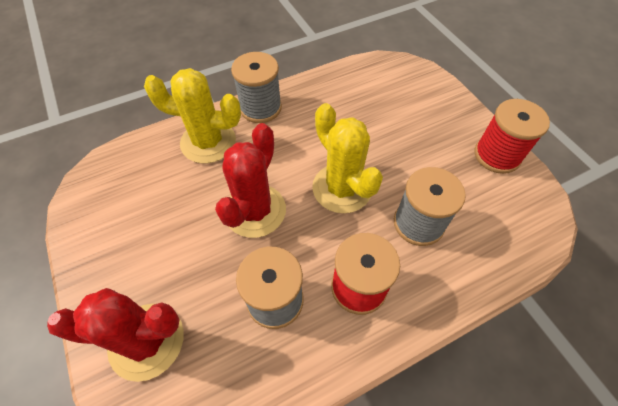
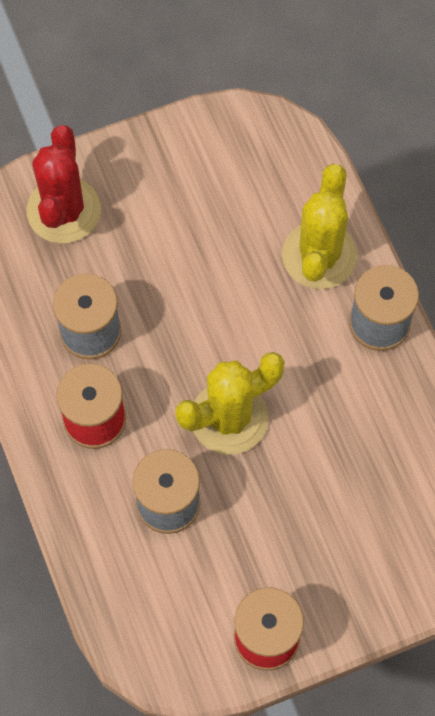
camera: 95 degrees right, 10 degrees up
red cactus [215,123,286,238] -> none

